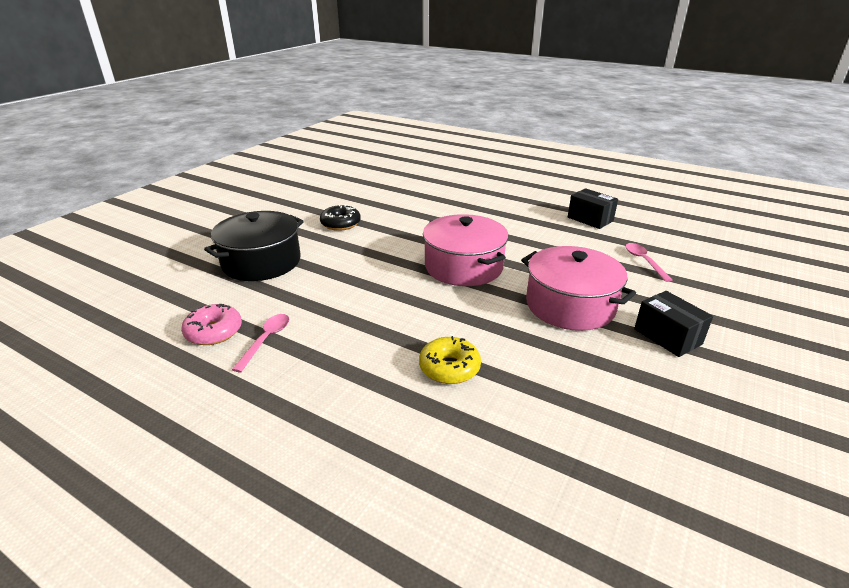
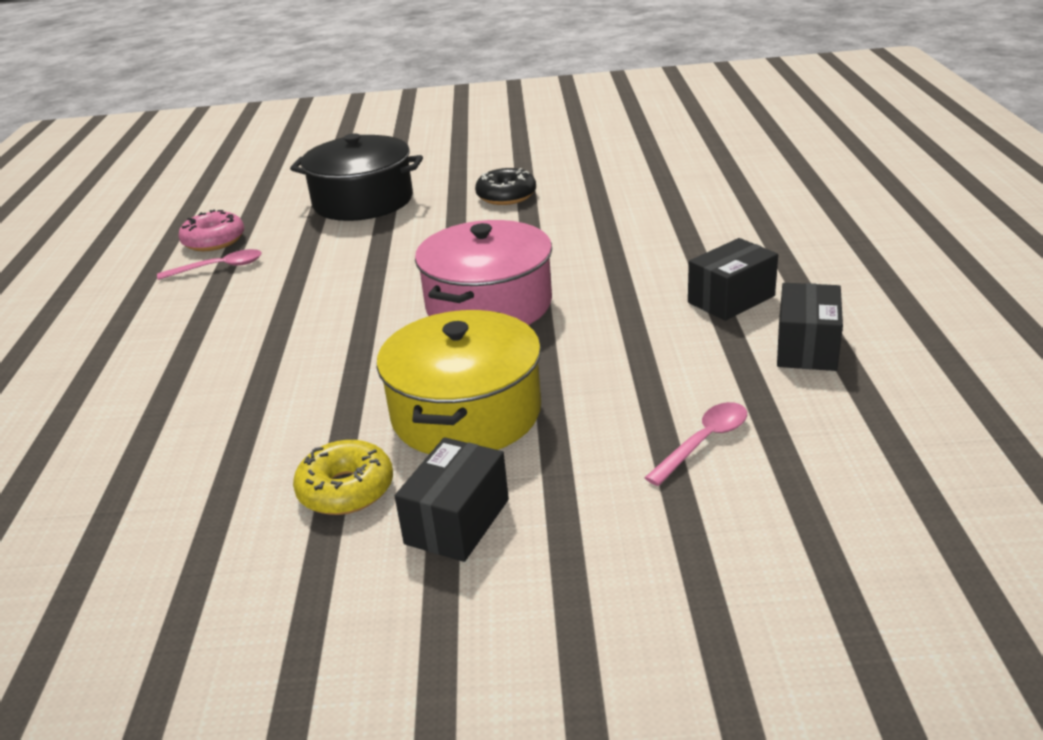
camera: 60 degrees right, 0 degrees up
yellow donut [419,336,481,384] -> yellow donut moved to [293,440,393,515]
pink pot [521,246,636,331] -> yellow pot [377,310,541,454]
none -> black box [688,238,778,321]

